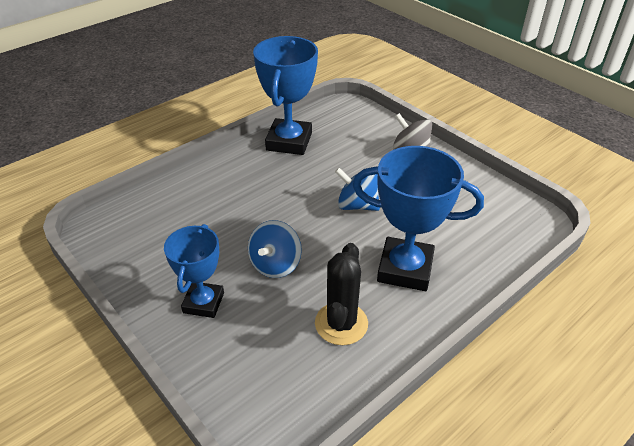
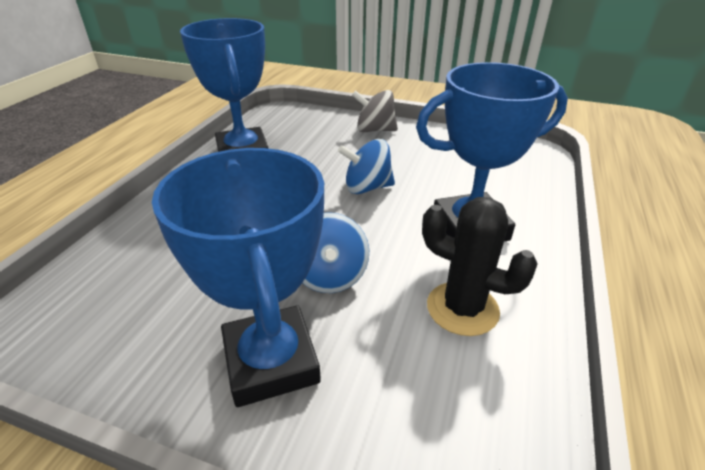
camera: 30 degrees left, 5 degrees down
blue trophy [164,224,224,318] -> blue trophy [152,148,324,407], size x1.57
black cactus [315,243,368,345] -> black cactus turned 45 degrees counterclockwise [422,197,538,336]

